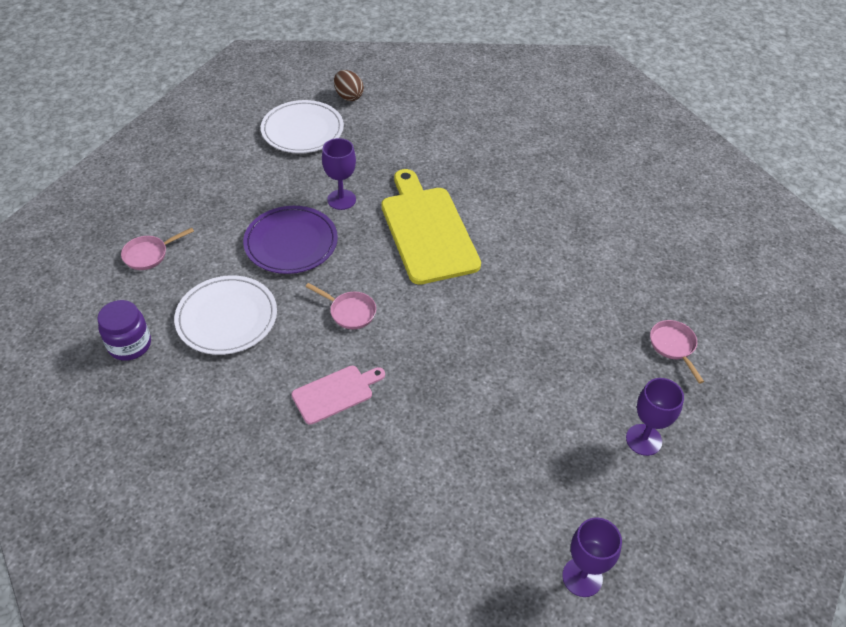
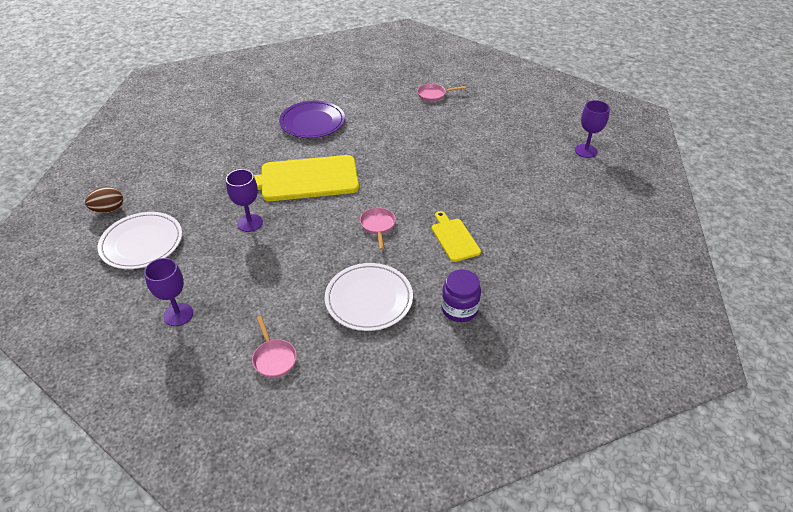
camera: 80 degrees left, 5 degrees down
purple jar [97,300,151,361] -> purple jar moved to [441,270,481,322]
purple plate [243,206,338,274] -> purple plate moved to [279,101,345,138]
pink cutting board [291,366,385,425] -> yellow cutting board [432,211,481,262]
pink pan [305,283,376,329] -> pink pan turned 45 degrees counterclockwise [360,208,396,250]
purple goblet [626,378,684,456] -> purple goblet moved to [144,258,193,326]

